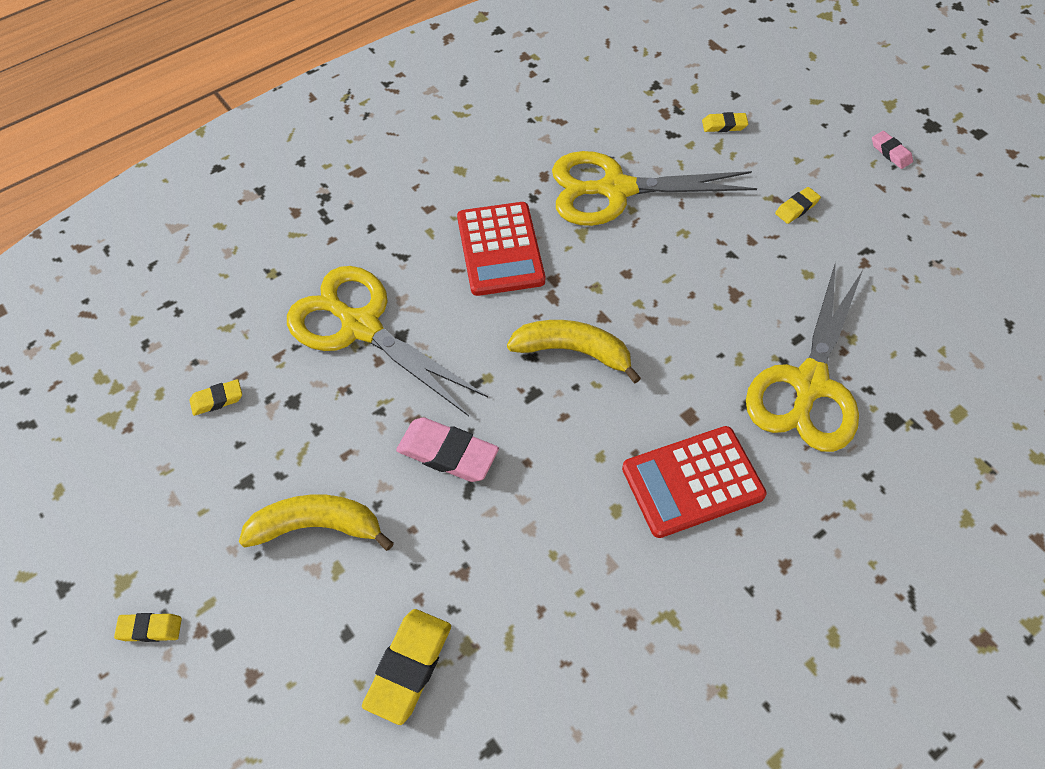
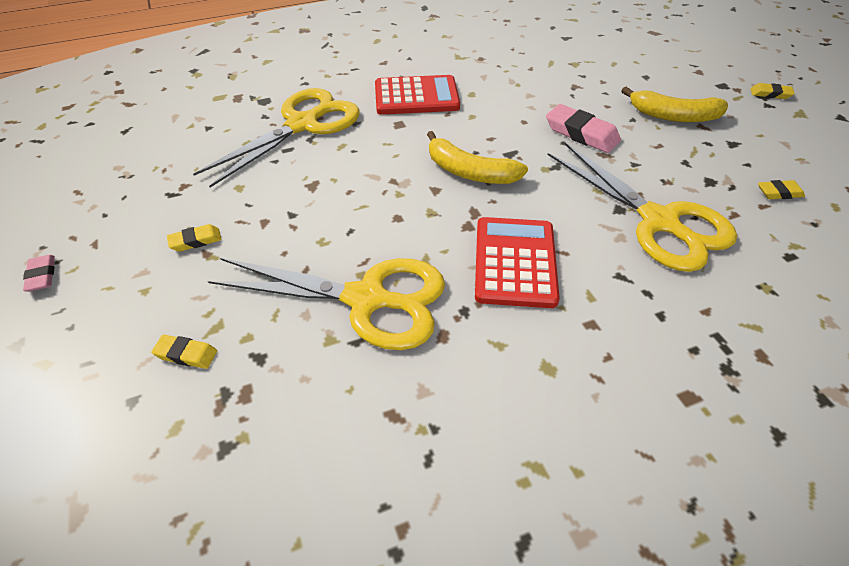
camera: 165 degrees left, 10 degrees down
yellow eraser [362,609,451,725] -> none

